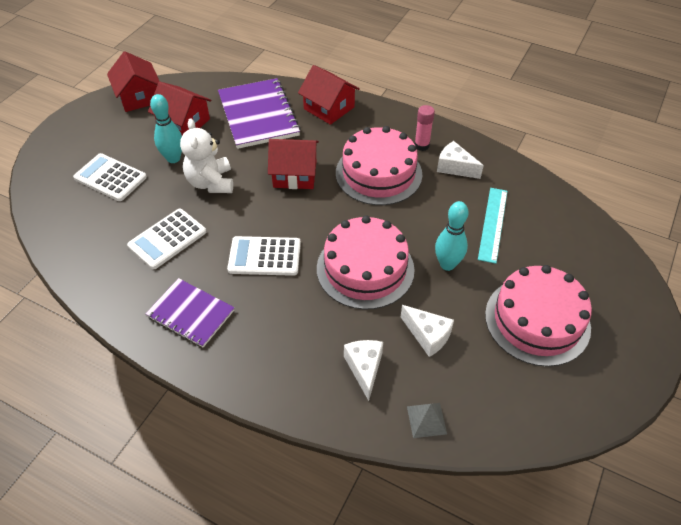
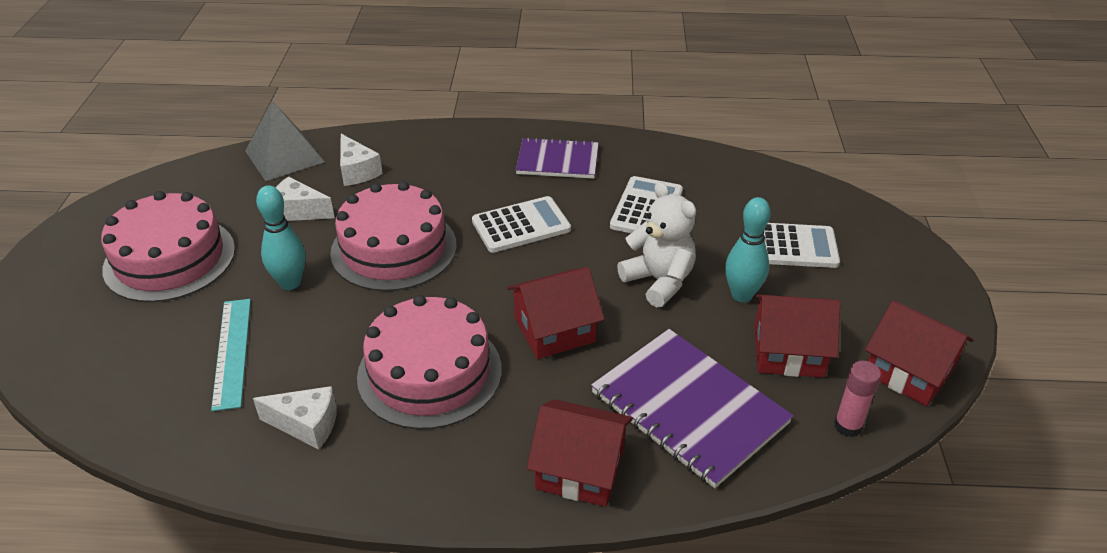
camera: 155 degrees right, 10 degrees down
grey pyramid [407,403,447,438] -> grey pyramid [245,101,325,181], size x1.85
pink glue stick [415,105,435,151] -> pink glue stick moved to [834,361,881,437]

